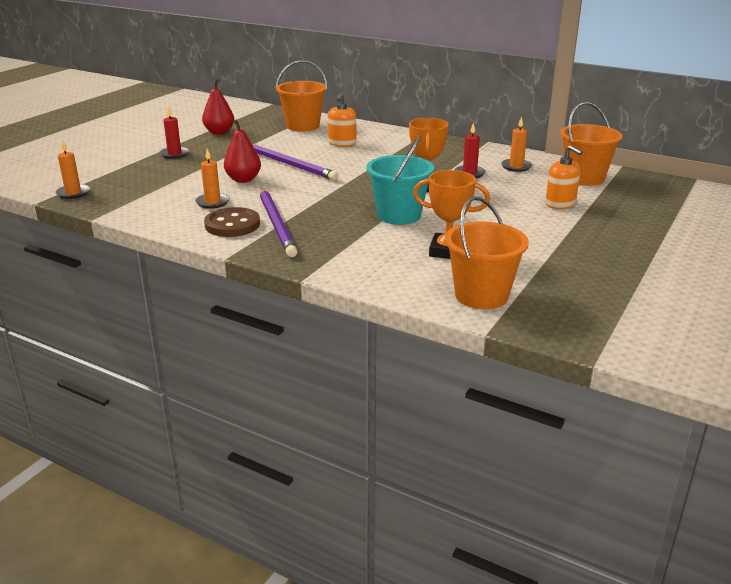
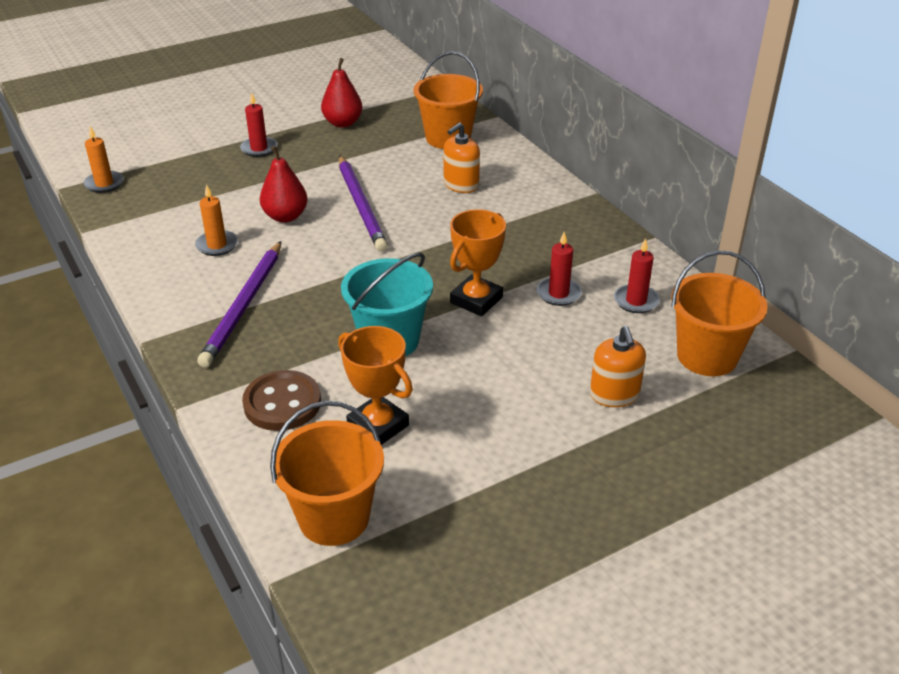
camera: 30 degrees right, 10 degrees up
brown button [204,207,260,237] -> brown button moved to [242,370,321,431]
orange candle [501,117,532,172] -> red candle [614,238,660,313]

